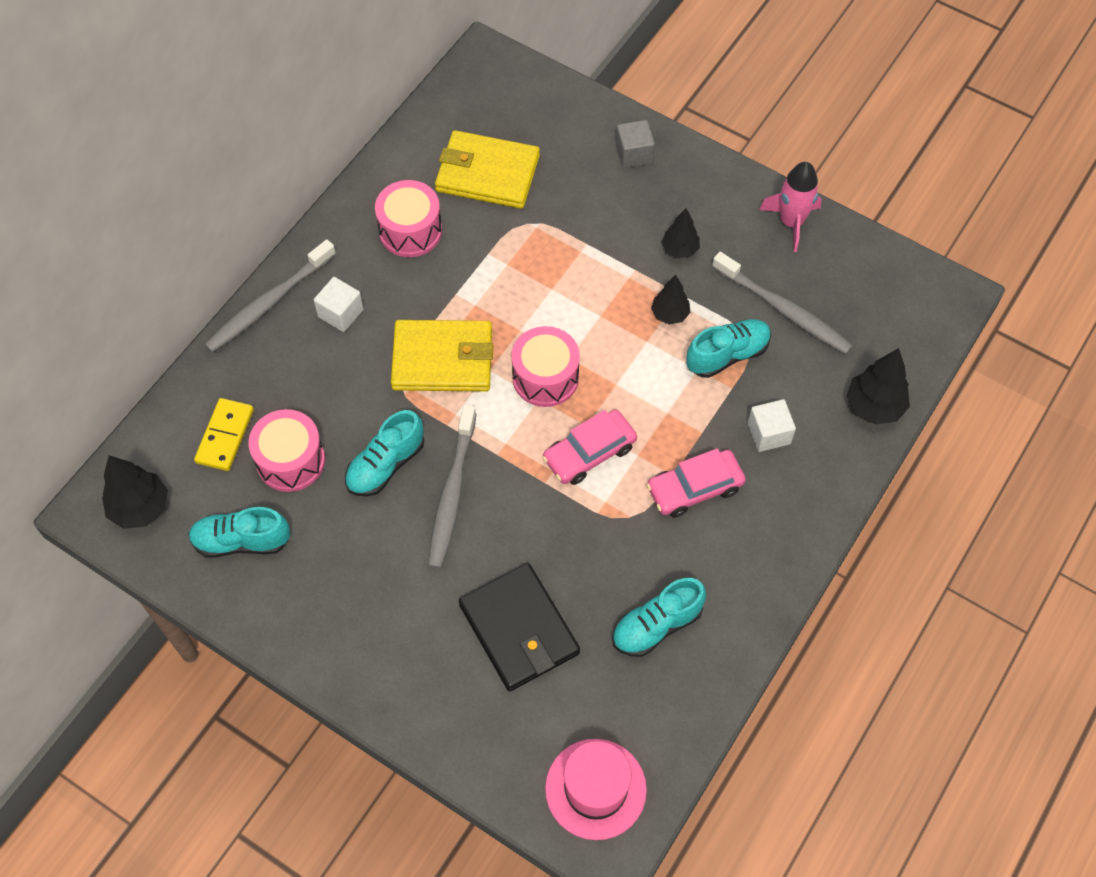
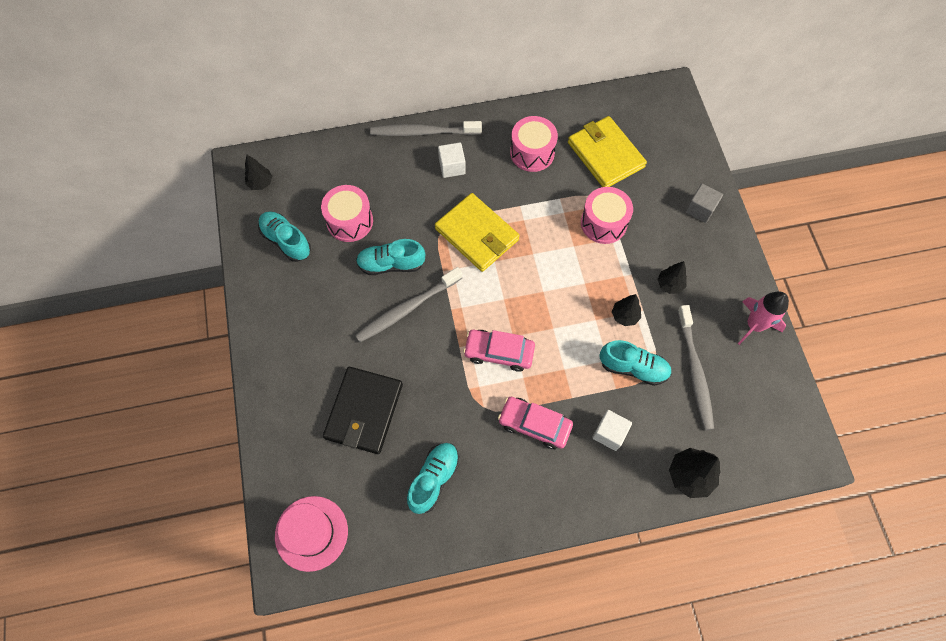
camera: 45 degrees right, 5 degrees up
black tree [102,455,168,529] -> black tree [245,154,272,190], size x0.65
yellow domino [194,398,254,471] -> none
pink drum [512,326,580,407] -> pink drum moved to [581,187,633,244]
turquoise shoe [612,578,706,657] -> turquoise shoe turned 105 degrees clockwise [407,443,459,514]

